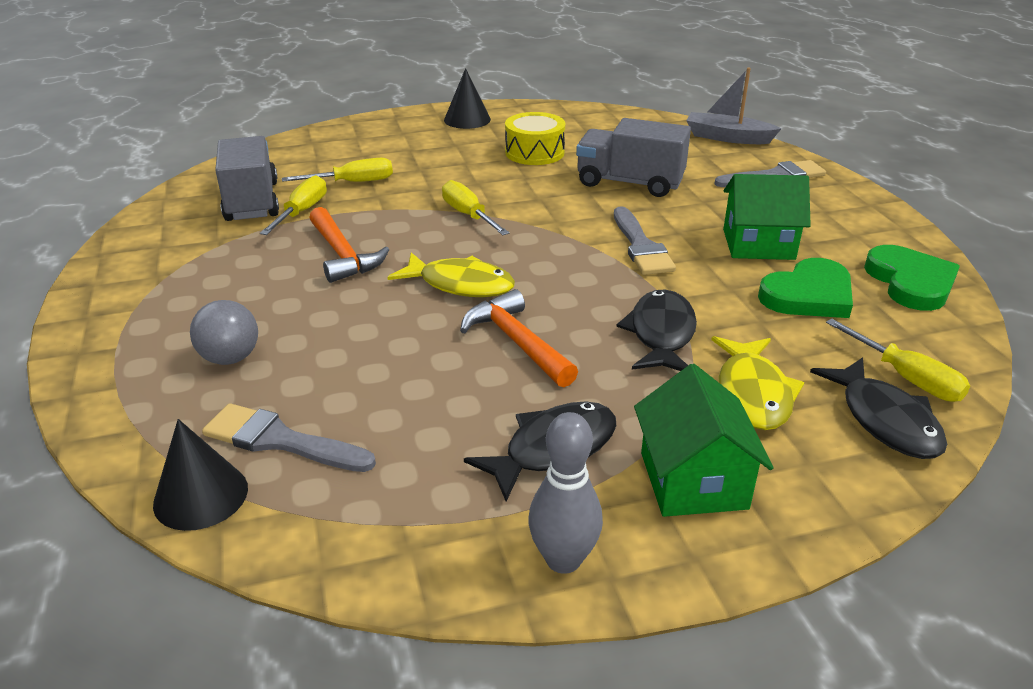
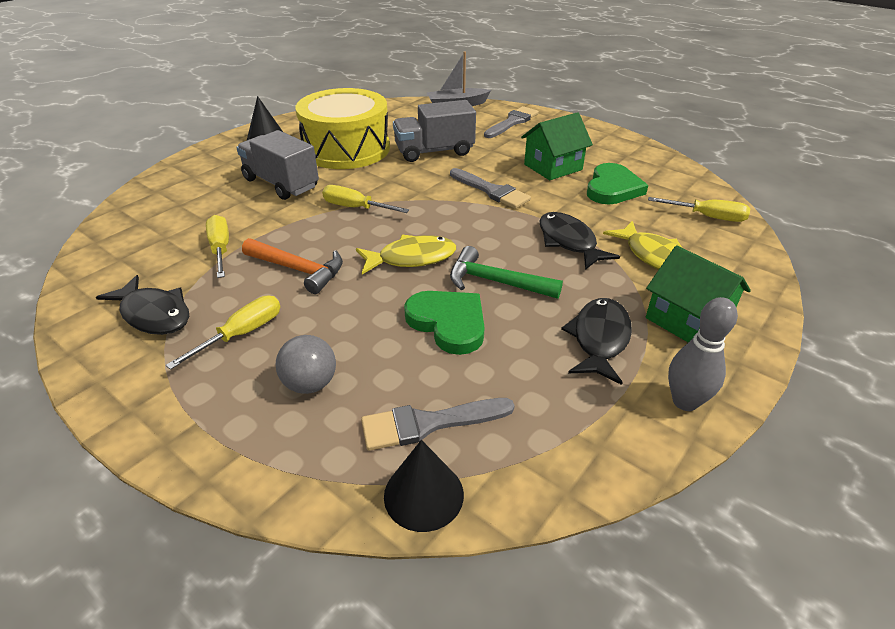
camera: 35 degrees left, 5 degrees up
grey truck [215,136,279,221] -> grey truck moved to [236,130,319,200]
yellow screwdriver [282,158,393,182] -> yellow screwdriver moved to [166,296,281,370]
orange hammer [460,289,578,387] -> green hammer [450,246,563,299]
yellow drum [505,112,565,165] -> yellow drum [295,88,390,169], size x1.85
black fish [810,357,947,459] -> black fish moved to [96,275,189,335]
green heart [864,245,960,311] -> green heart moved to [404,291,485,355]

